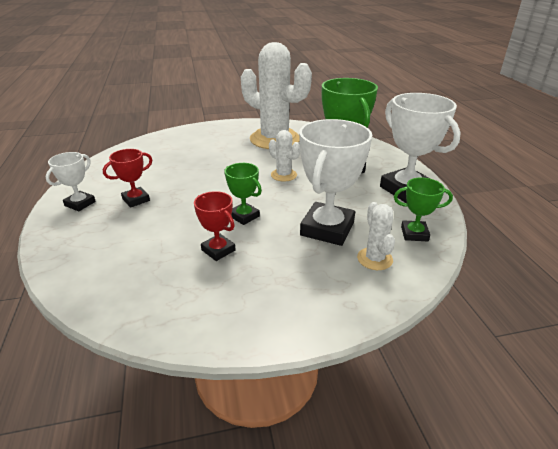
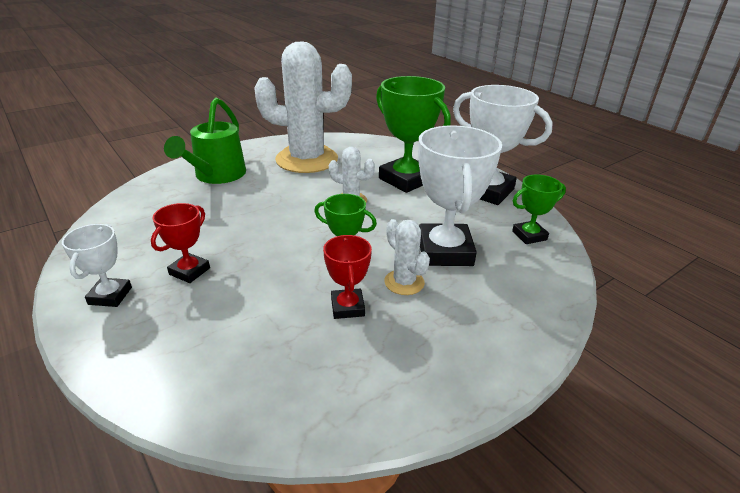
camera: 25 degrees left, 0 degrees up
red trophy [194,191,235,261] -> red trophy turned 60 degrees clockwise [323,235,372,319]
white cactus [357,202,395,270] -> white cactus moved to [384,219,430,295]
none -> green watering can [164,97,246,184]

